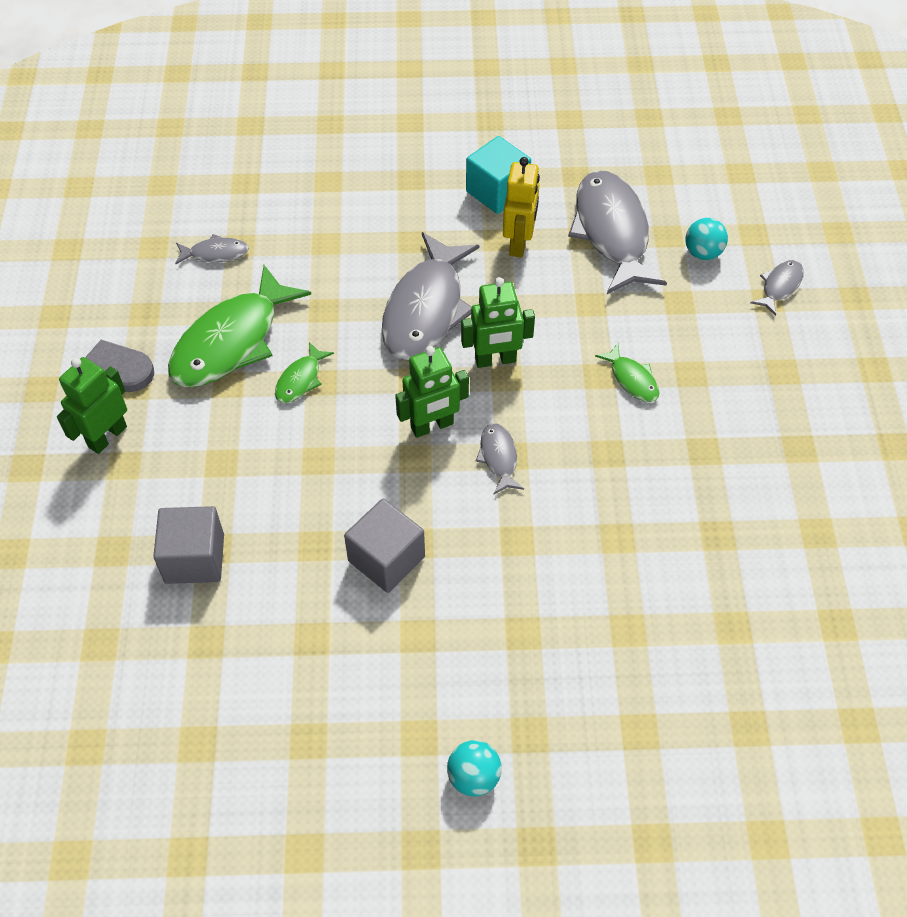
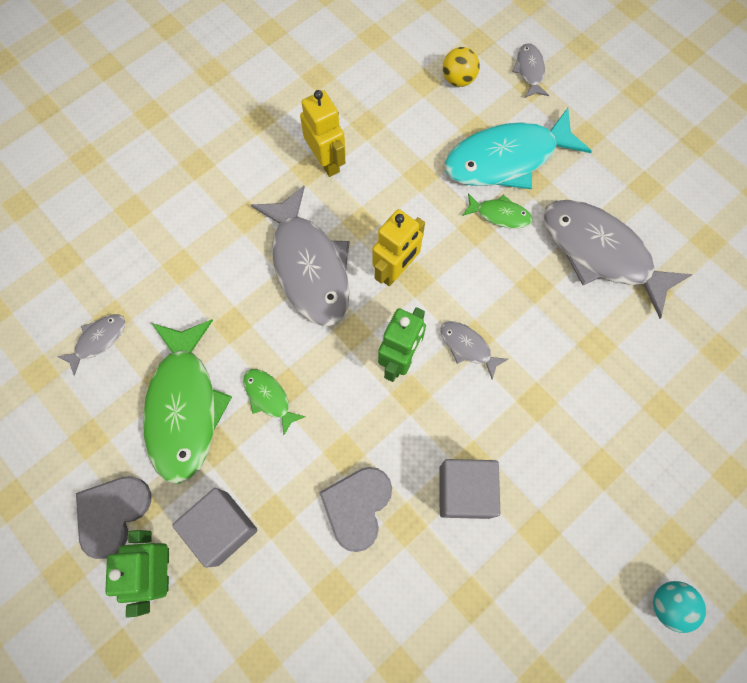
camera: 40 degrees left, 15 degrees up
grey cube [153,506,224,584] -> grey cube moved to [172,488,257,568]
green fish [275,342,334,403] -> green fish turned 150 degrees clockwise [243,369,306,435]
green robot [461,277,535,368] -> yellow robot [373,209,425,286]
turquoise cube [466,136,531,214] -> none
grey fish [568,170,667,294] -> grey fish moved to [543,200,692,319]
turquoise ball [685,218,728,260] -> yellow ball [443,47,480,87]
none -> grey heart [319,467,392,552]
none -> turquoise fish [444,108,592,189]

